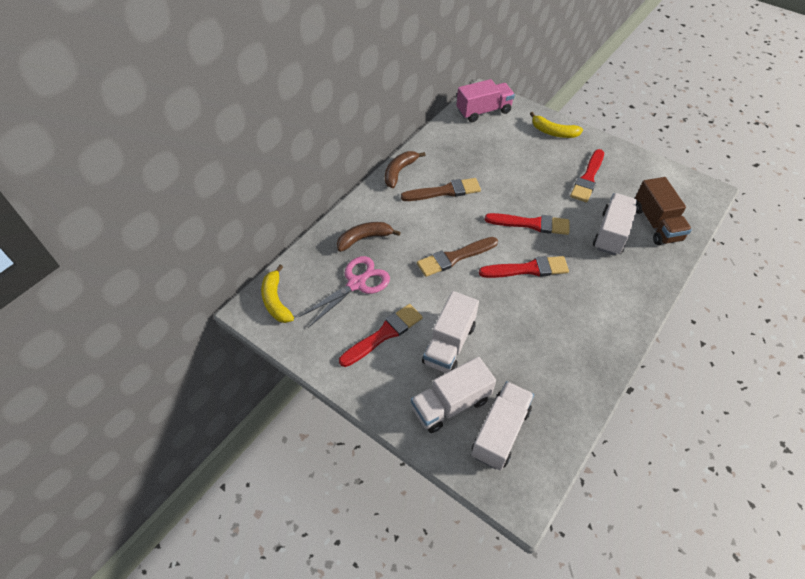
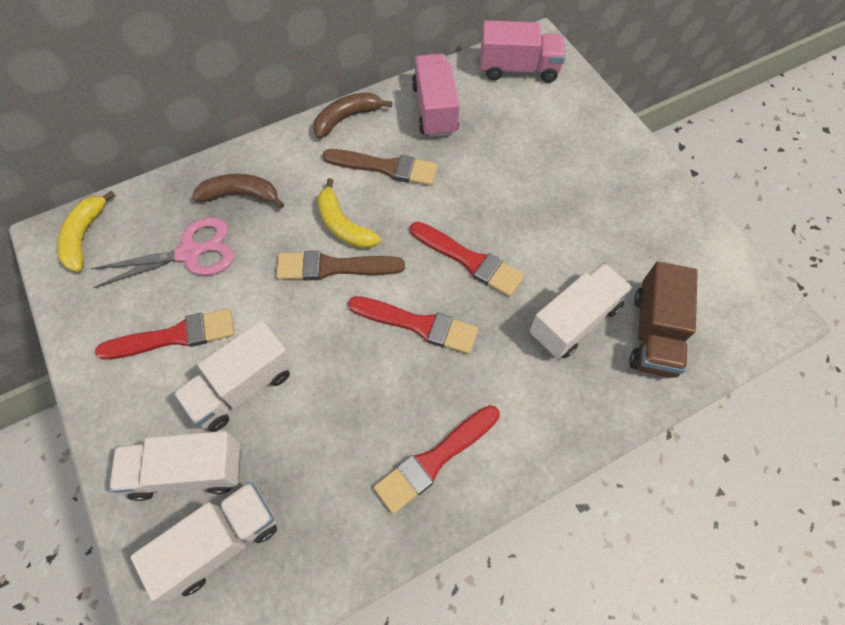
camera: 25 degrees right, 10 degrees up
yellow banana [530,112,583,138] -> yellow banana moved to [317,178,381,249]
red brush [570,149,604,202] -> red brush moved to [374,405,500,514]
none -> pink truck [412,54,460,137]

